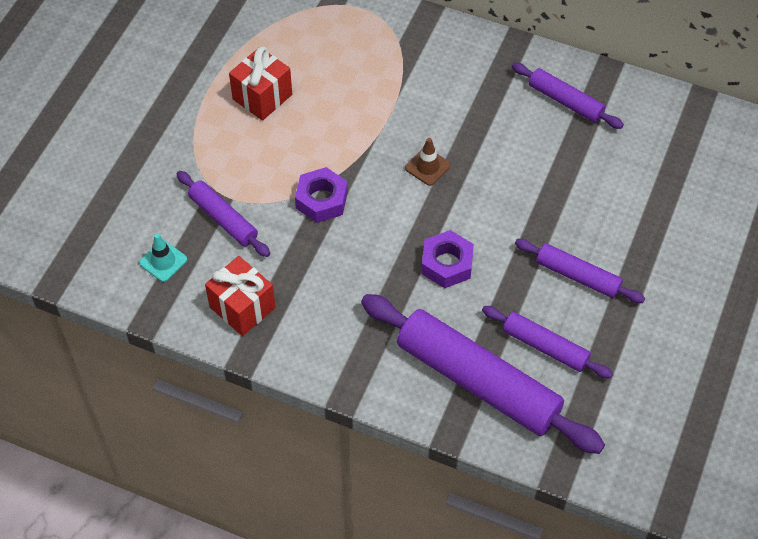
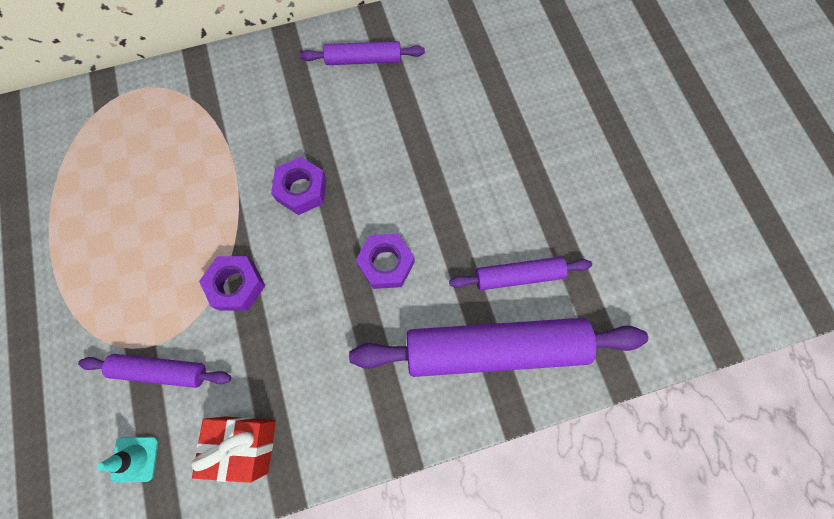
camera: 40 degrees left, 15 degrees up
red gift [229,46,292,121] -> none
brown traffic cone [405,138,451,186] -> purple nut [271,157,327,215]
purple rolling pin [515,239,645,303] -> none

